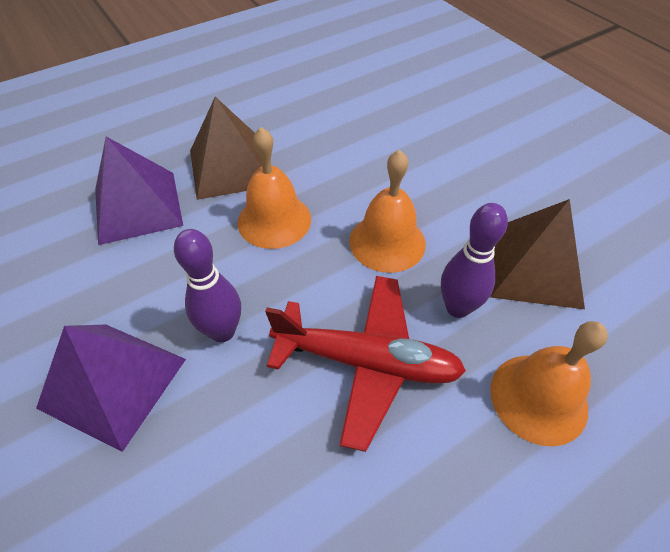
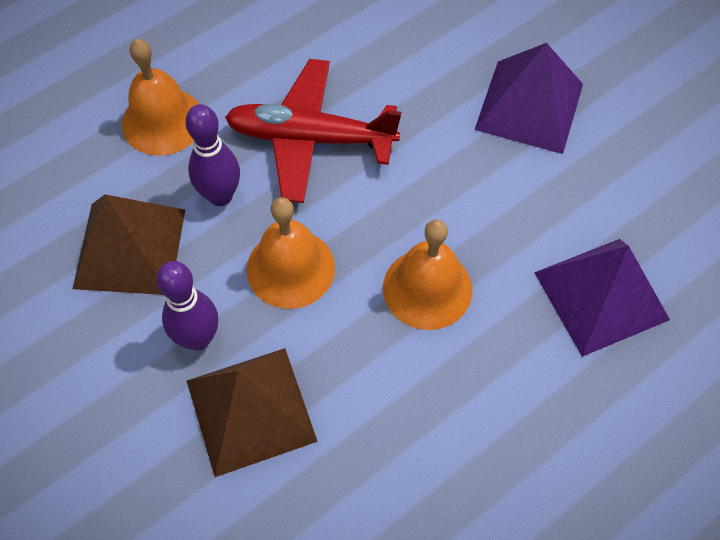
camera: 175 degrees right, 10 degrees up
purple bowling pin [174,229,241,342] -> purple bowling pin moved to [156,261,218,350]
brown pyramid [190,97,262,200] -> brown pyramid moved to [187,348,318,477]

